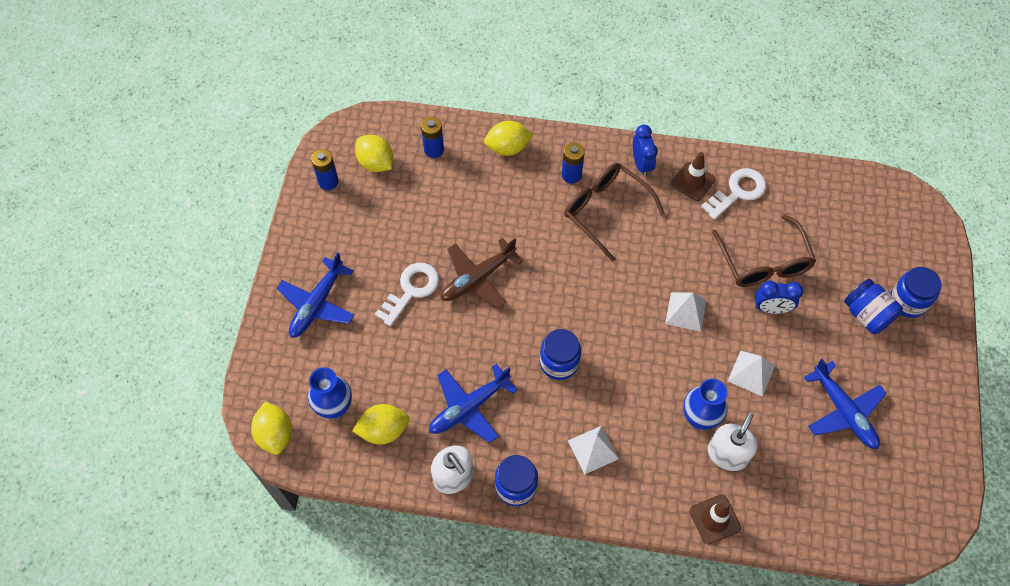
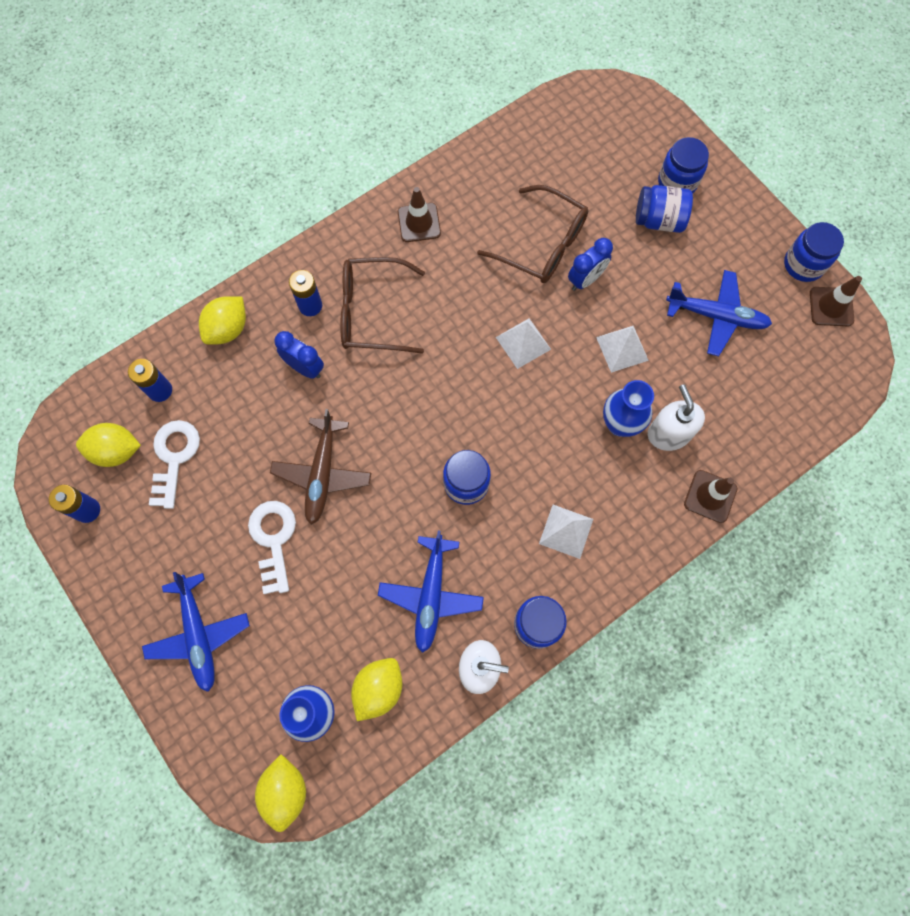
camera: 45 degrees left, 10 degrees up
yellow lemon [251,401,292,455] -> yellow lemon turned 60 degrees clockwise [255,754,306,832]
blue clock [633,125,658,177] -> blue clock moved to [274,331,324,379]
white key [701,168,766,220] -> white key moved to [149,420,200,509]
none -> blue jar [784,222,844,282]
none -> brown traffic cone [810,276,862,326]

